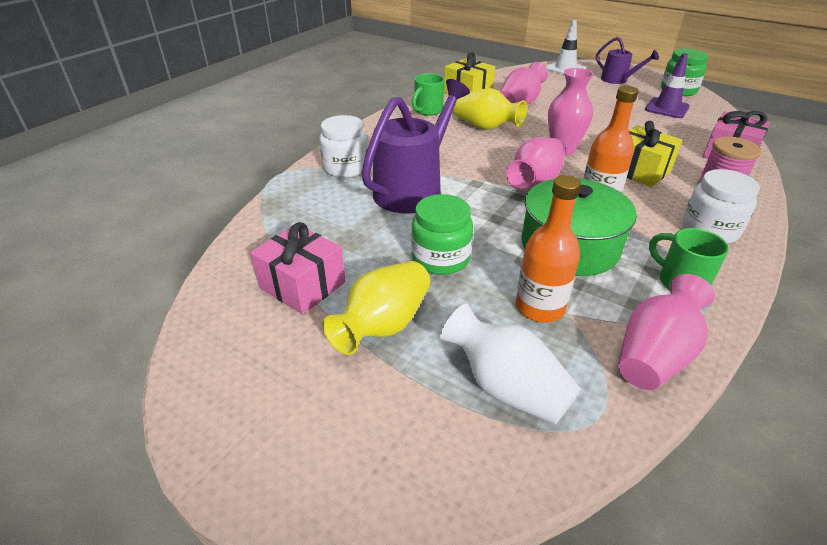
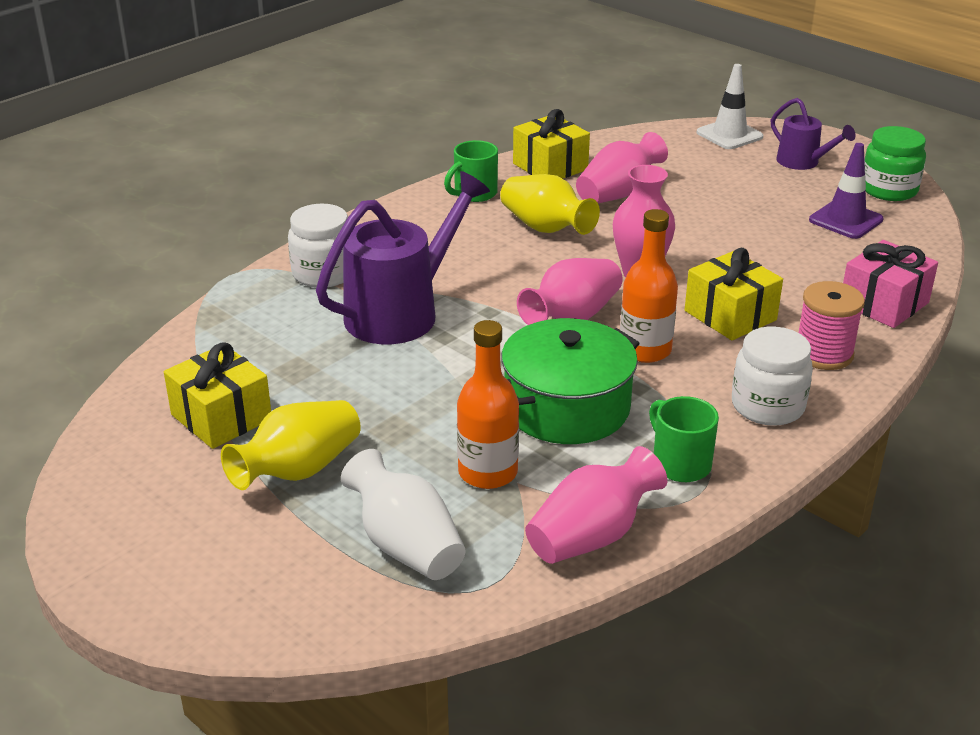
camera: 10 degrees right, 5 degrees down
pink gift [250,222,346,314] -> yellow gift [164,342,271,449]
green jar [411,194,473,275] -> none

